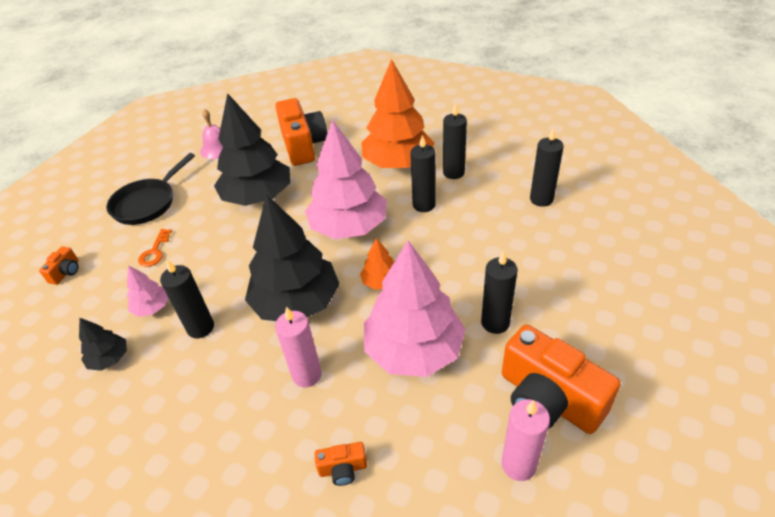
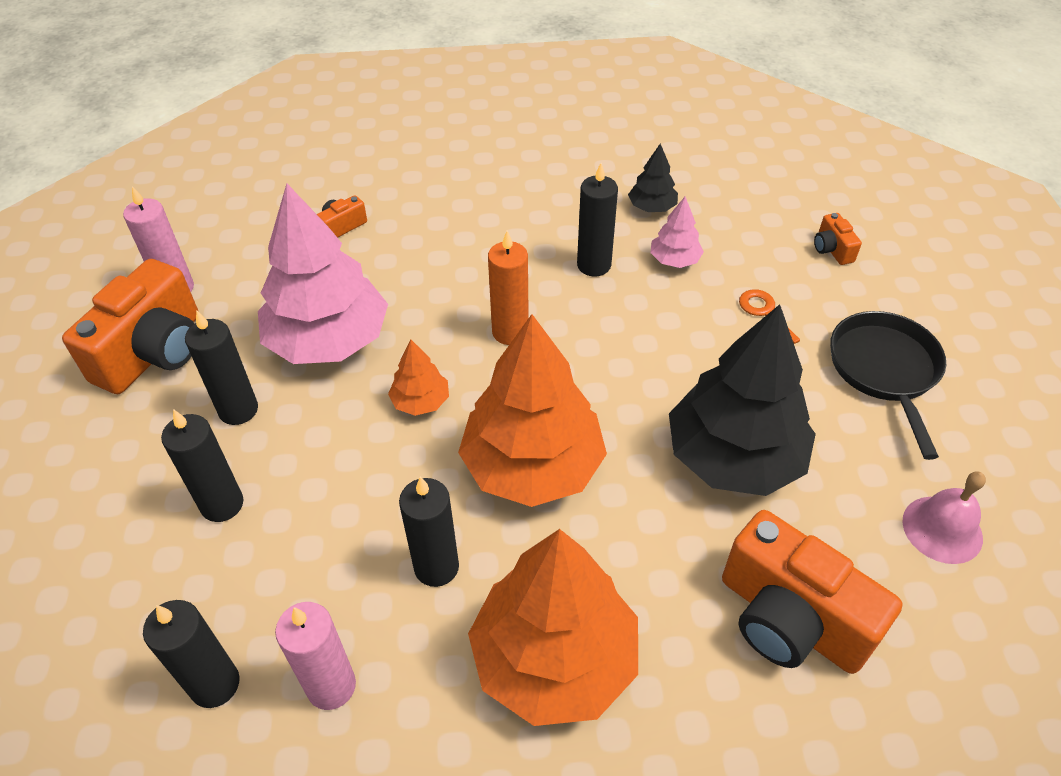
camera: 145 degrees right, 5 degrees up
black tree [245,194,340,321] -> orange candle [488,231,529,345]
pink candle [275,307,322,387] -> pink candle moved to [275,602,356,710]
pink tree [305,119,387,239] -> orange tree [458,314,607,507]
black candle [443,103,467,179] -> black candle moved to [161,409,243,522]
orange camera [502,324,621,434] -> orange camera turned 105 degrees clockwise [62,259,199,394]

